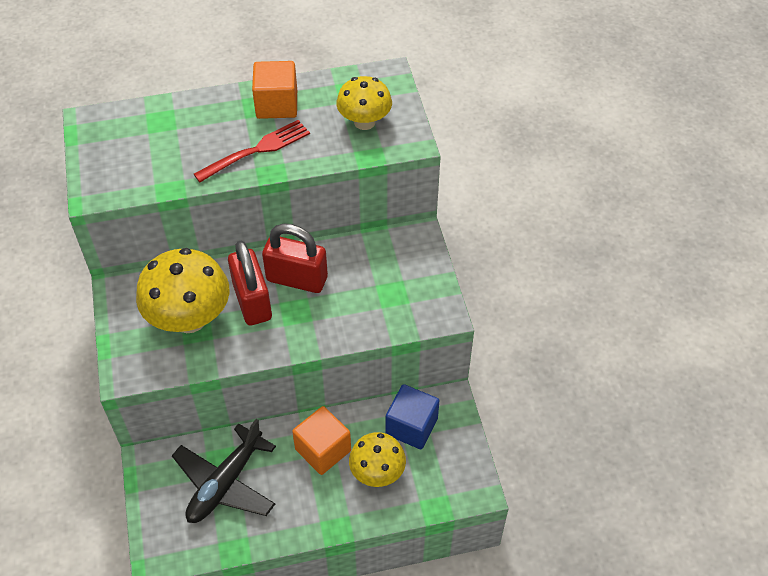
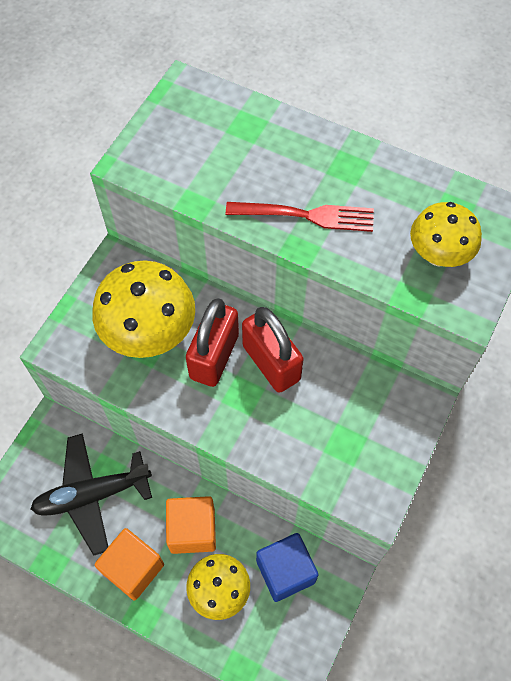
camera: 40 degrees right, 10 degrees up
orange cube [252,61,297,119] -> orange cube moved to [94,528,164,600]

